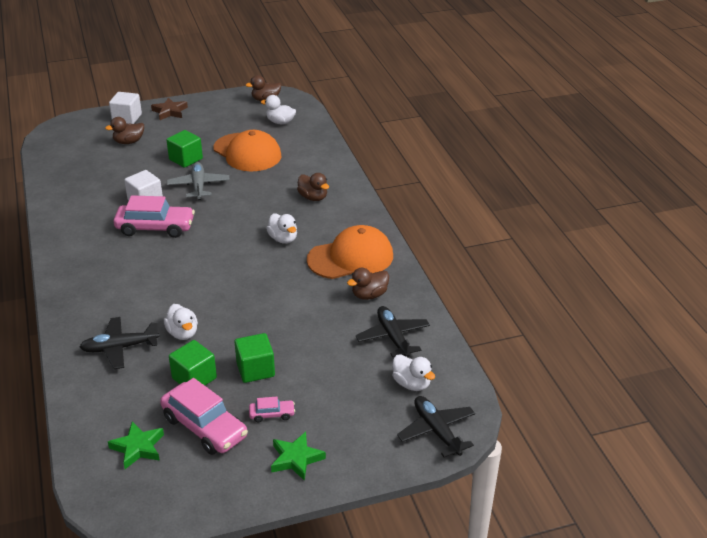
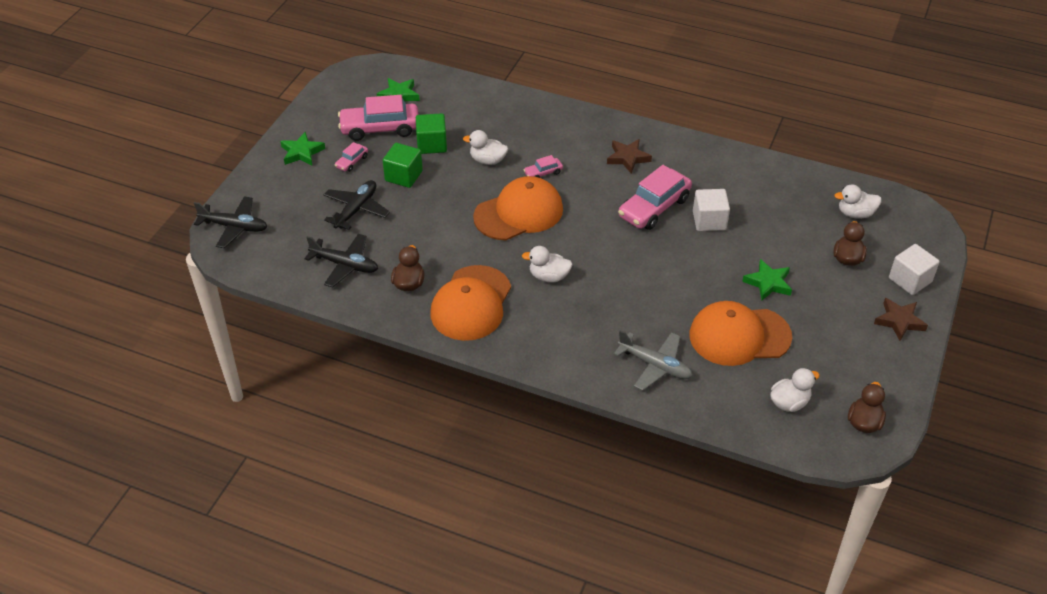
camera: 130 degrees right, 10 degrees up
black plane [80,317,160,369] -> black plane moved to [324,180,390,230]
green cube [166,130,203,168] -> green star [742,259,792,300]
grey plane [167,162,230,200] -> grey plane moved to [614,330,693,391]
brown duck [297,173,329,201] -> none
white duck [392,354,435,391] -> white duck moved to [834,184,882,219]
none -> orange cap [473,176,563,240]
none -> pink car [524,155,563,178]
none -> brown star [607,139,652,174]

